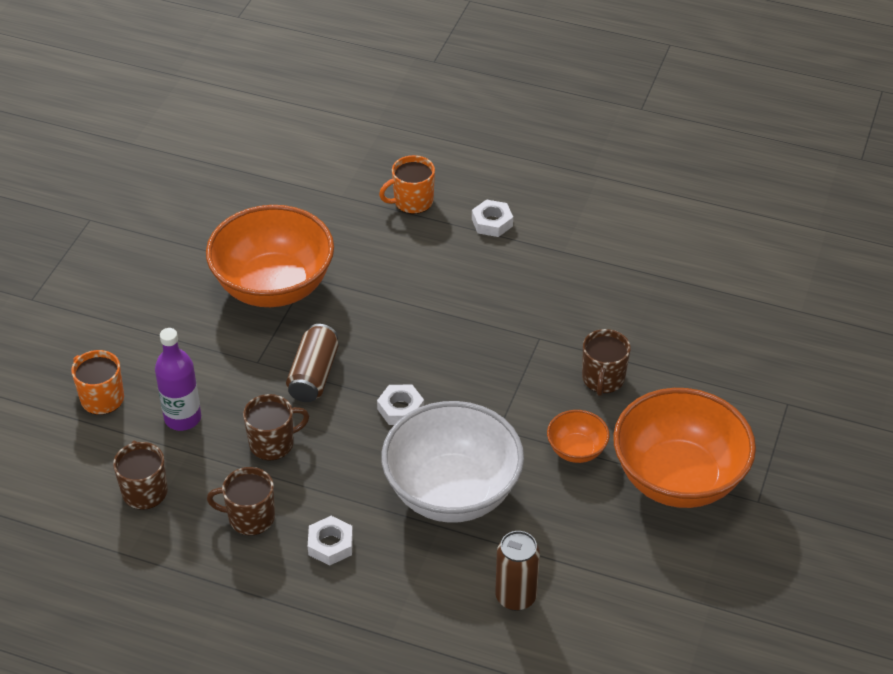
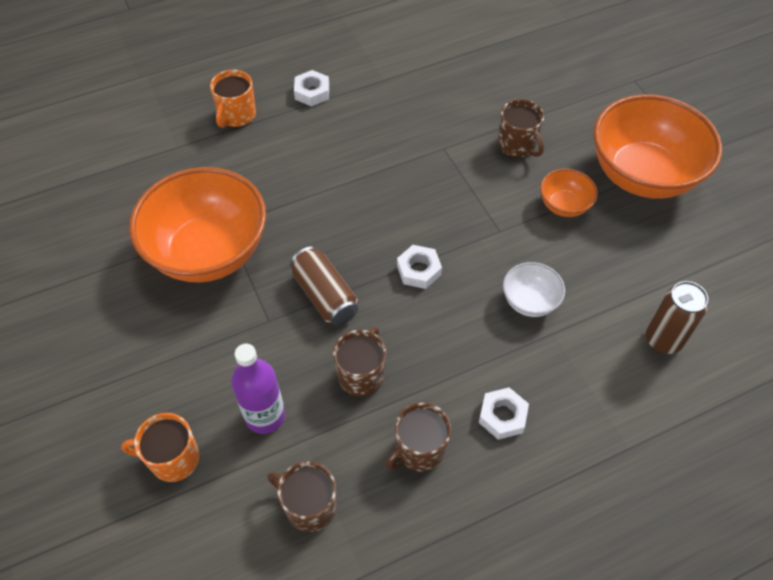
camera: 45 degrees left, 10 degrees up
white bowl [381,401,524,523] -> white bowl [503,262,565,317], size x0.45

